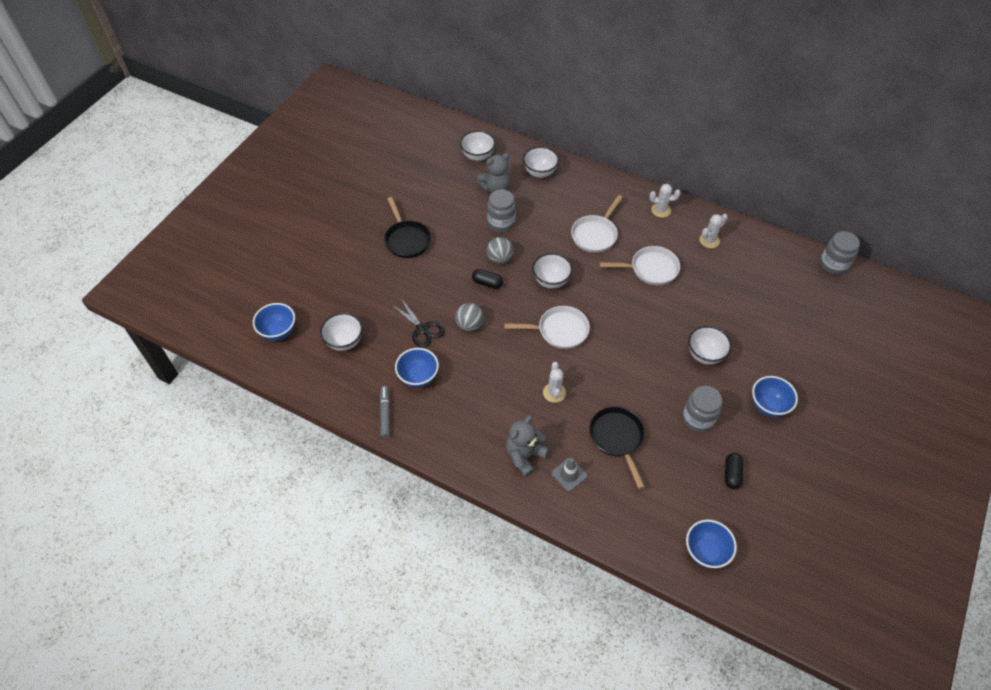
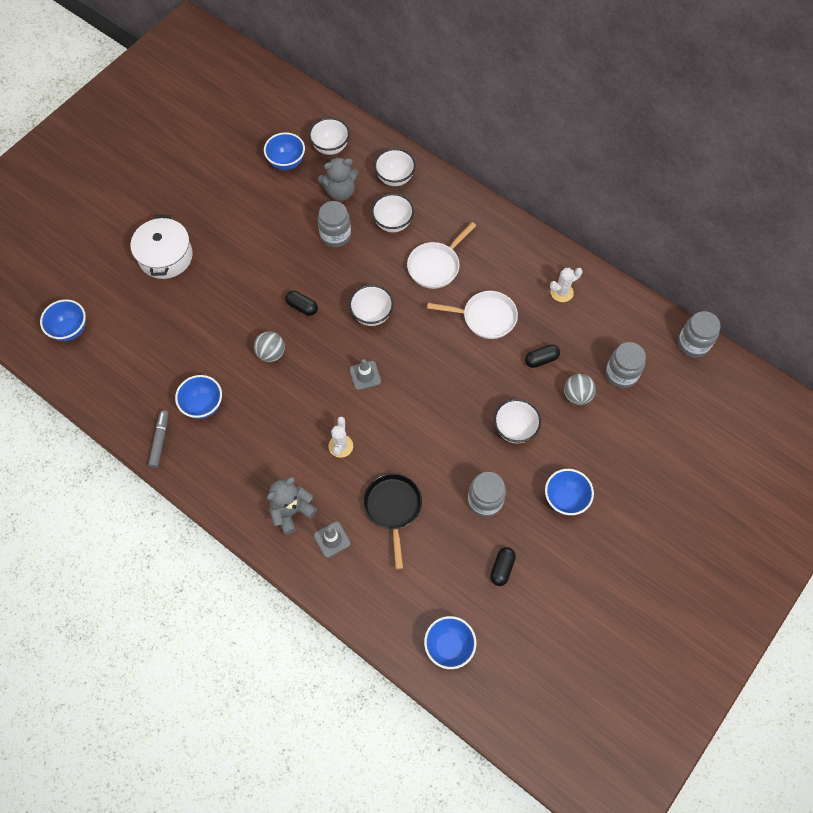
camera: 10 degrees right, 10 degrees up
white bowl [320,313,363,351] -> white bowl moved to [372,193,414,232]
black pan [384,197,431,258] -> none
black scissors [392,299,445,348] -> none
grey ball [487,237,513,264] -> grey ball moved to [564,374,596,405]
white pan [504,306,590,349] -> grey traffic cone [350,359,381,390]
white cactus [650,184,681,217] -> none
none -> white pot [131,215,193,279]
none -> blue bowl [264,132,305,170]
none -> black capsule [525,344,560,368]
none -> grey jar [606,342,646,388]

